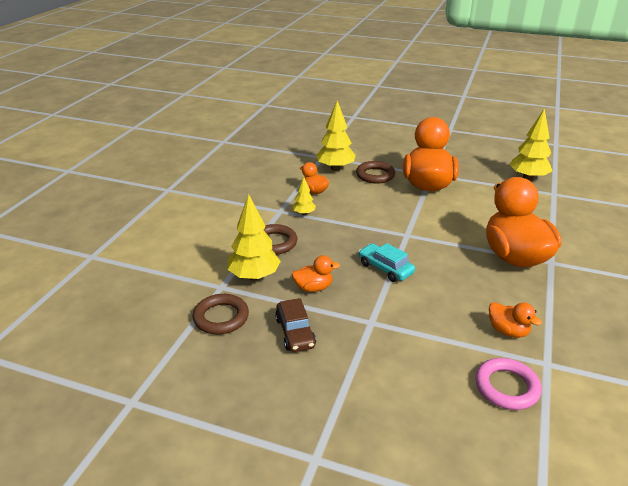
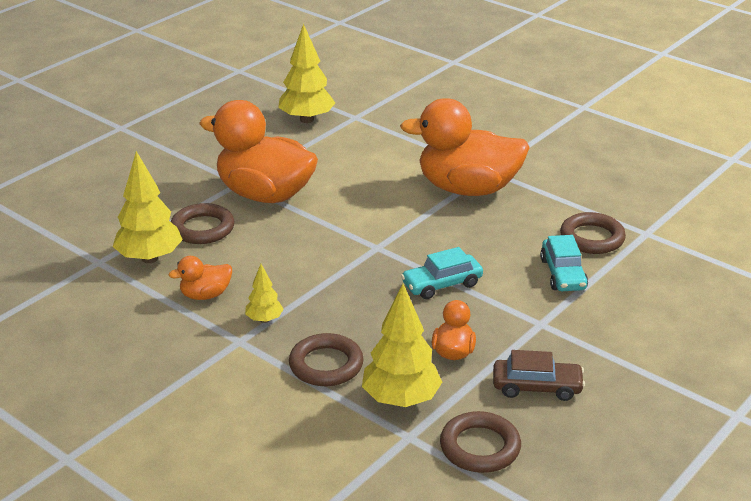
camera: 70 degrees left, 0 degrees up
pink ring [475,358,542,410] -> none
orange duck [489,302,542,338] -> brown ring [560,212,626,254]
none -> turquoise car [540,235,588,291]

